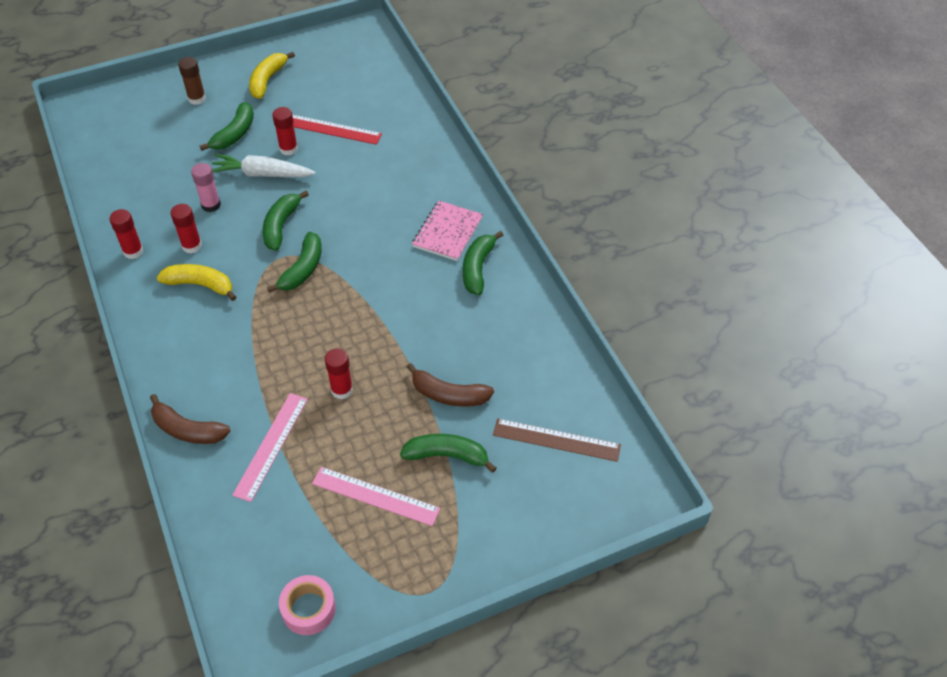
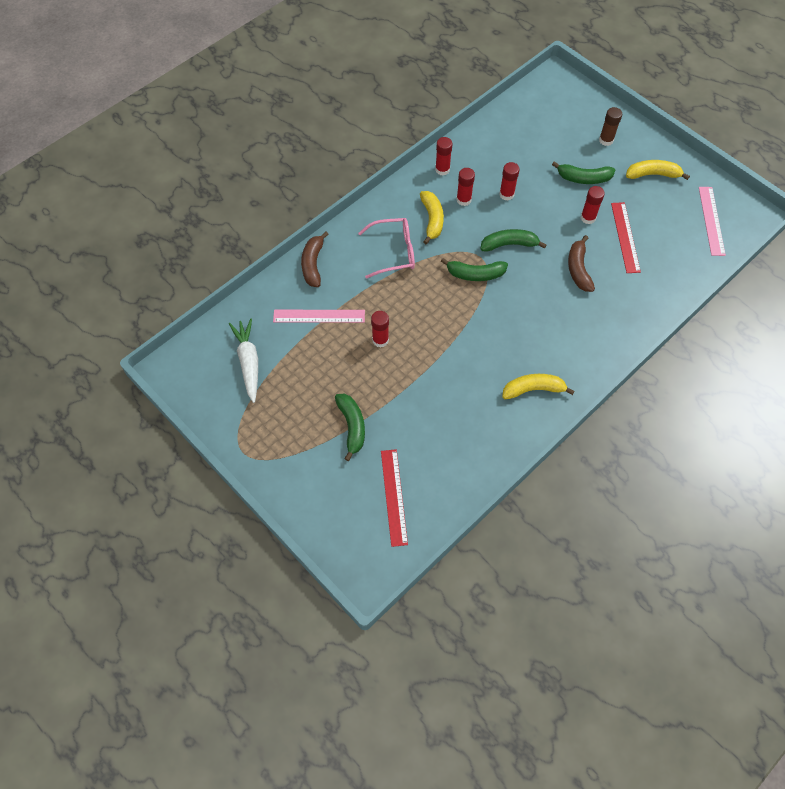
camera: 70 degrees right, 10 degrees up
pink glue stick [191,163,221,212] -> red glue stick [499,162,520,201]
white carrot [212,154,316,177] -> white carrot moved to [229,319,258,403]
pink tape [279,575,336,635] -> none
pink ruler [312,467,440,526] -> pink ruler moved to [699,187,726,256]
brown banana [407,363,494,407] -> brown banana moved to [568,235,595,292]
pink notebook [412,201,483,261] -> none
green banana [463,231,503,295] -> yellow banana [502,374,575,399]
brown ruler [493,418,621,462] -> red ruler [381,449,408,547]
none -> pink glasses [358,218,415,279]

